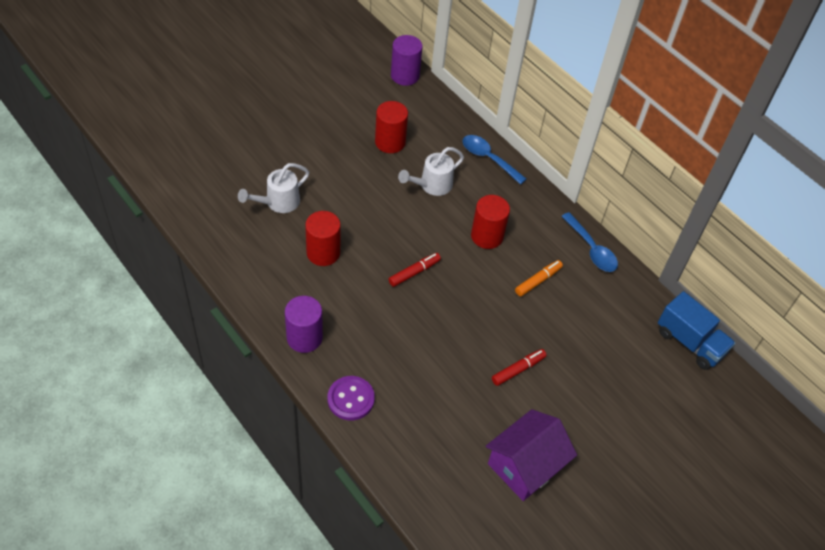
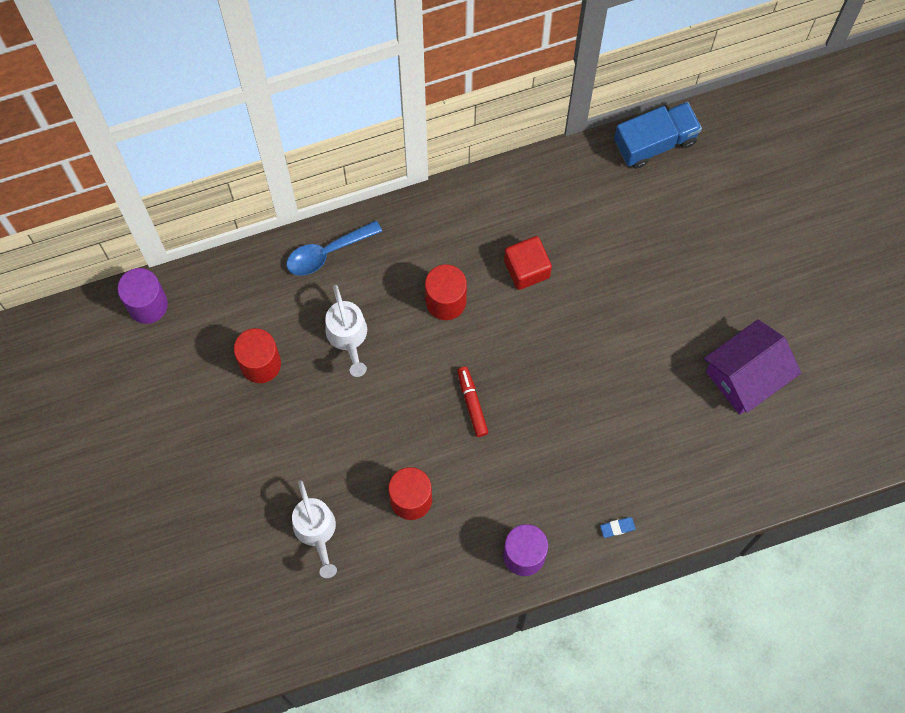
camera: 65 degrees left, 20 degrees up
purple button [328,376,375,420] -> blue eraser [600,517,636,538]
purple house [486,409,577,501] -> purple house turned 75 degrees clockwise [704,319,801,414]
red marker [492,349,546,386] -> none
orange marker [515,260,563,296] -> red cube [504,236,552,290]
blue spoon [561,212,618,272] -> none

